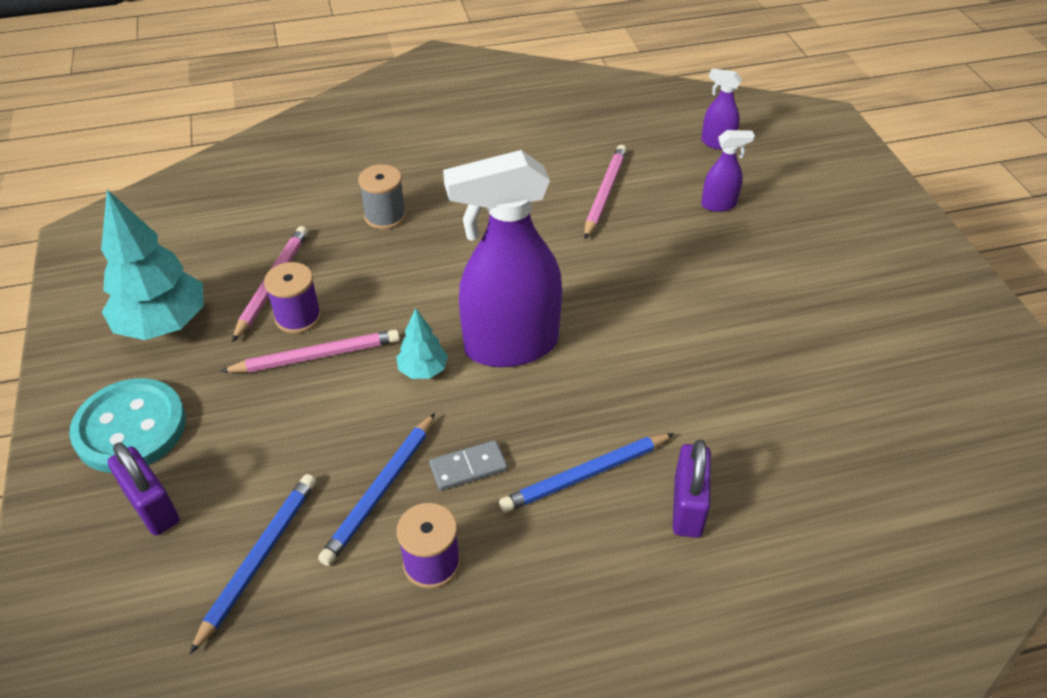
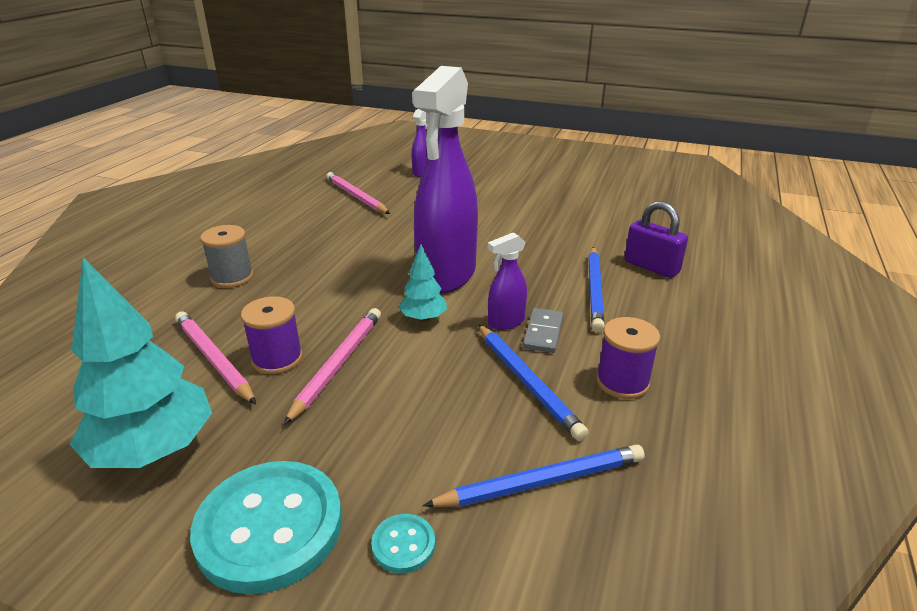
camera: 55 degrees left, 15 degrees down
purple padlock [107,443,179,535] -> turquoise button [371,514,435,573]
blue pencil [190,474,316,654] -> blue pencil turned 105 degrees clockwise [422,445,645,507]
purple spray bottle [701,69,742,150] -> purple spray bottle moved to [488,232,527,330]

